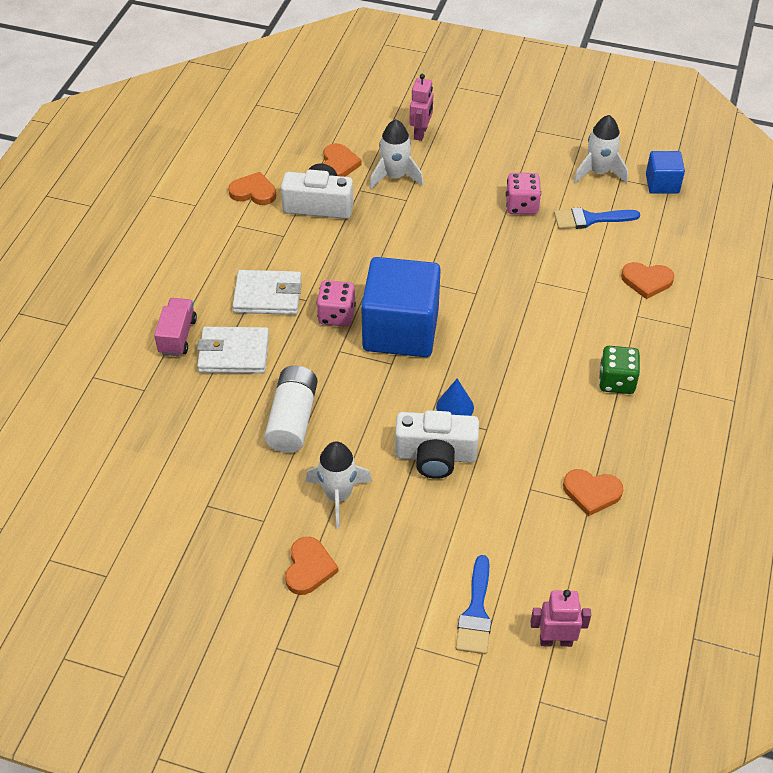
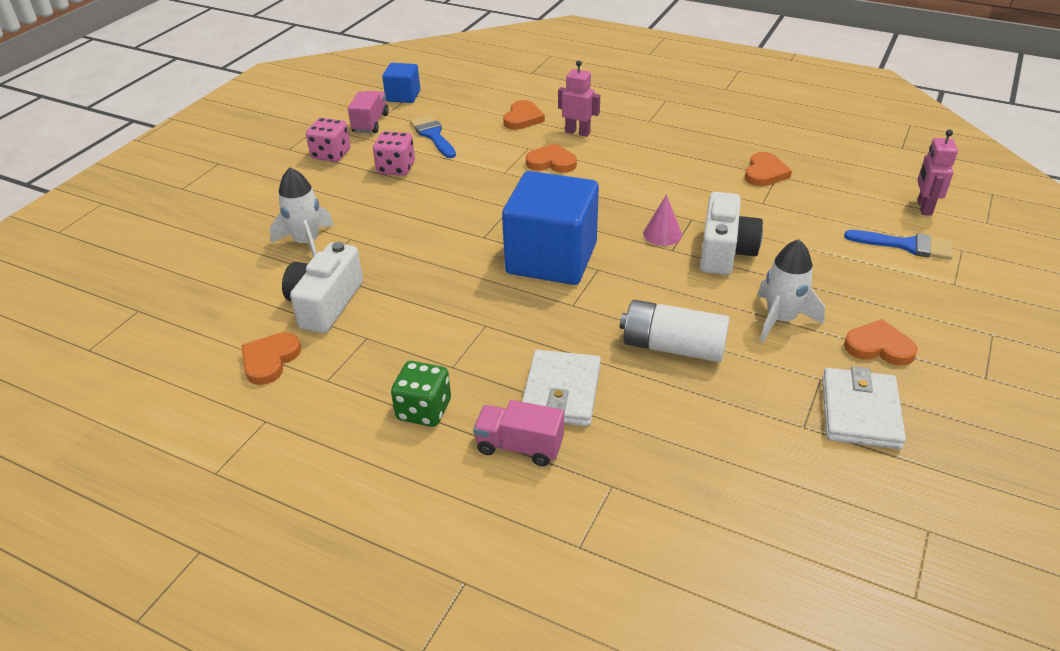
camera: 80 degrees left, 10 degrees down
white wallet [232,270,302,315] -> white wallet moved to [822,366,906,449]
pink dice [317,280,356,327] -> pink dice moved to [306,118,350,162]
orange heart [323,143,362,177] -> orange heart moved to [526,143,577,173]
pink robot [409,74,433,141] -> pink robot moved to [558,61,600,137]
blue cone [436,379,474,416] -> pink cone [643,194,682,246]
blue brush [554,207,640,229] -> blue brush turned 150 degrees clockwise [410,115,456,158]
white rocket [574,115,628,183] -> pink truck [348,91,389,133]
green dice [599,346,640,394] -> green dice moved to [391,361,451,427]

